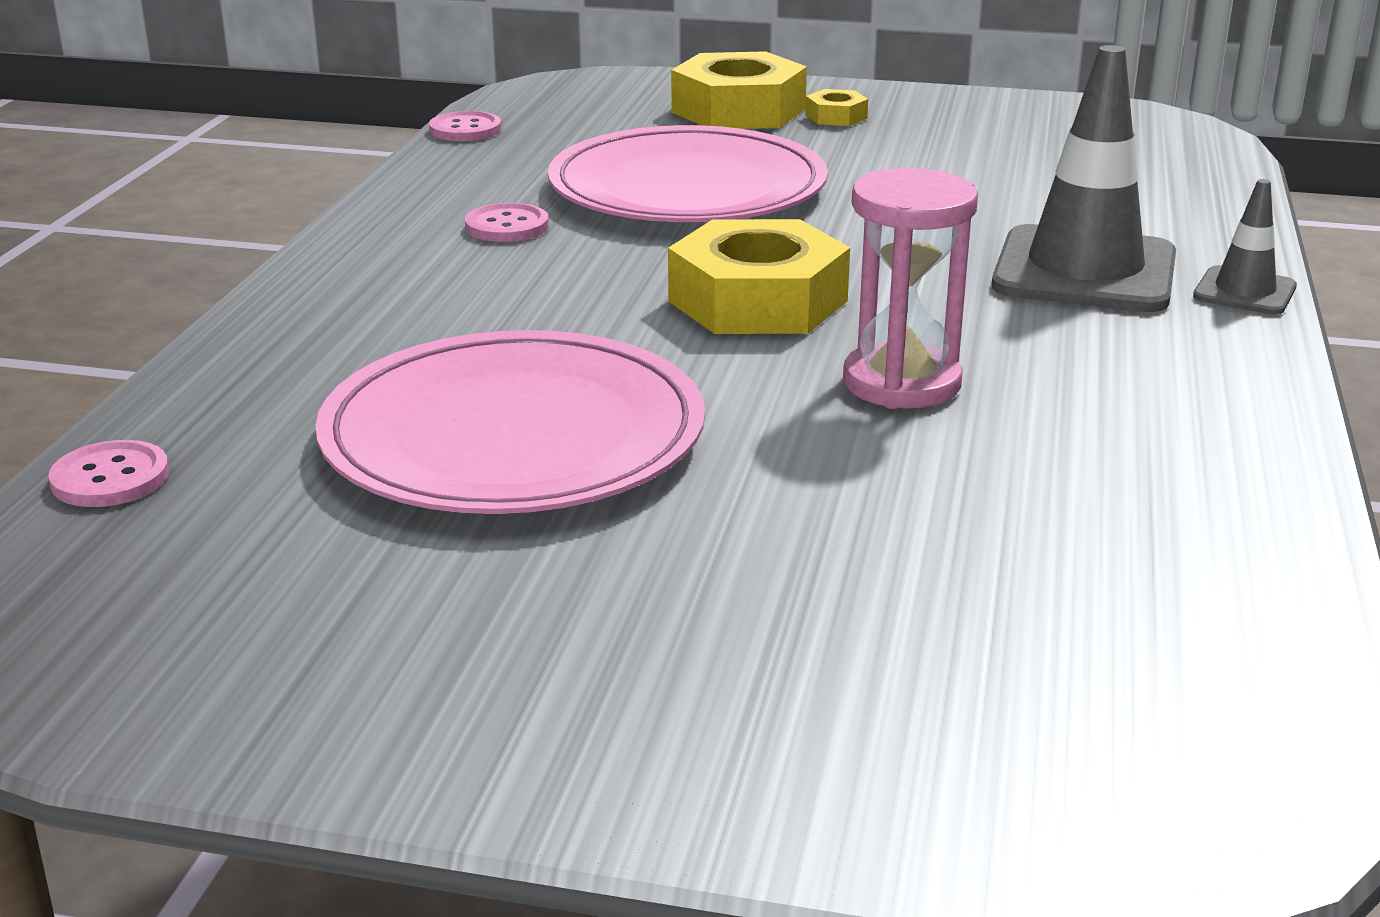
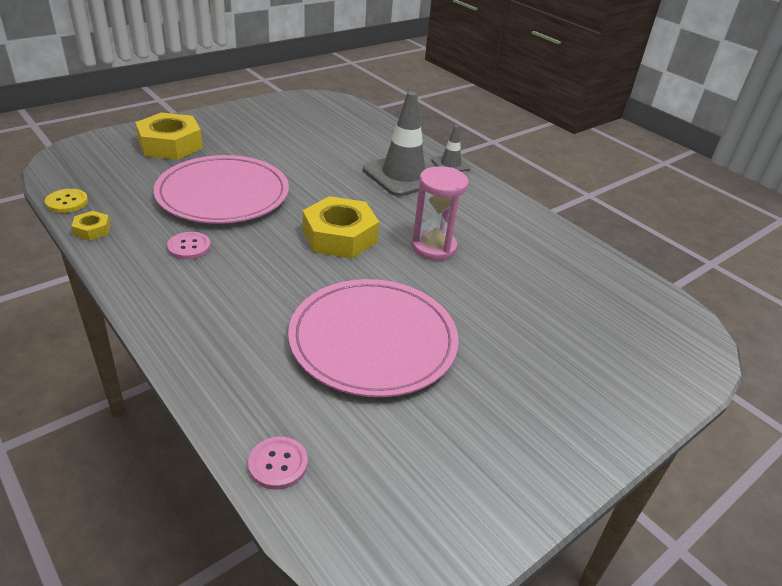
camera: 55 degrees left, 10 degrees up
pink button [429,111,502,141] -> yellow button [45,189,88,213]
yellow nut [805,89,868,126] -> yellow nut moved to [71,211,110,241]

